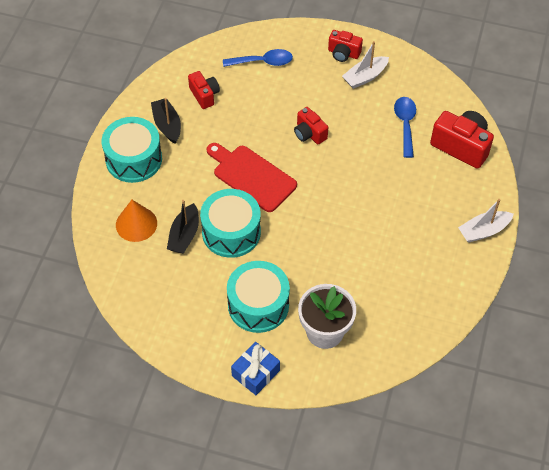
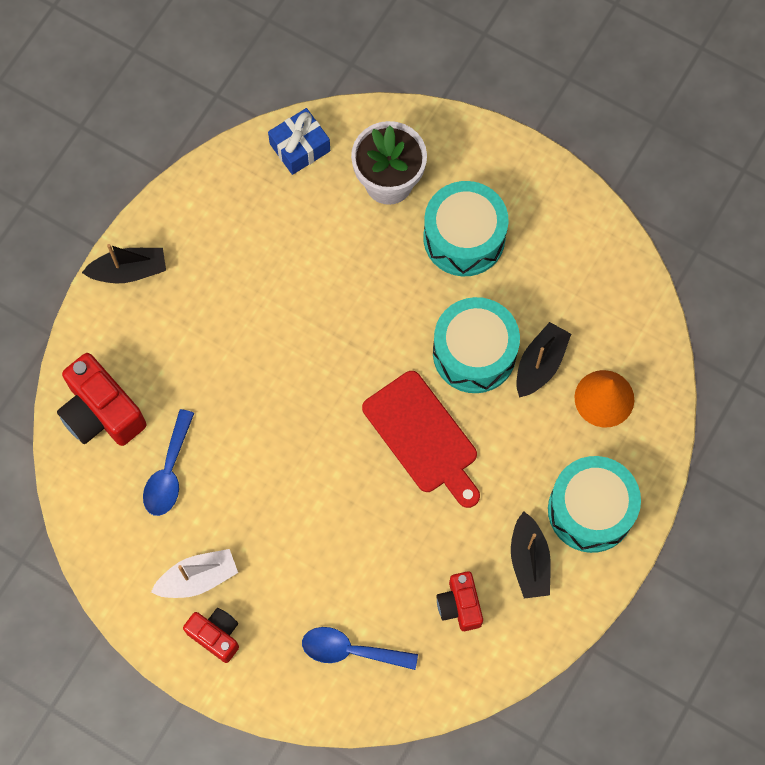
camera: 165 degrees left, 15 degrees up
blue gift [231,342,280,395] -> blue gift moved to [268,108,330,175]
red camera [294,107,328,144] -> none
white boat [458,199,514,243] -> black boat [82,244,166,283]

